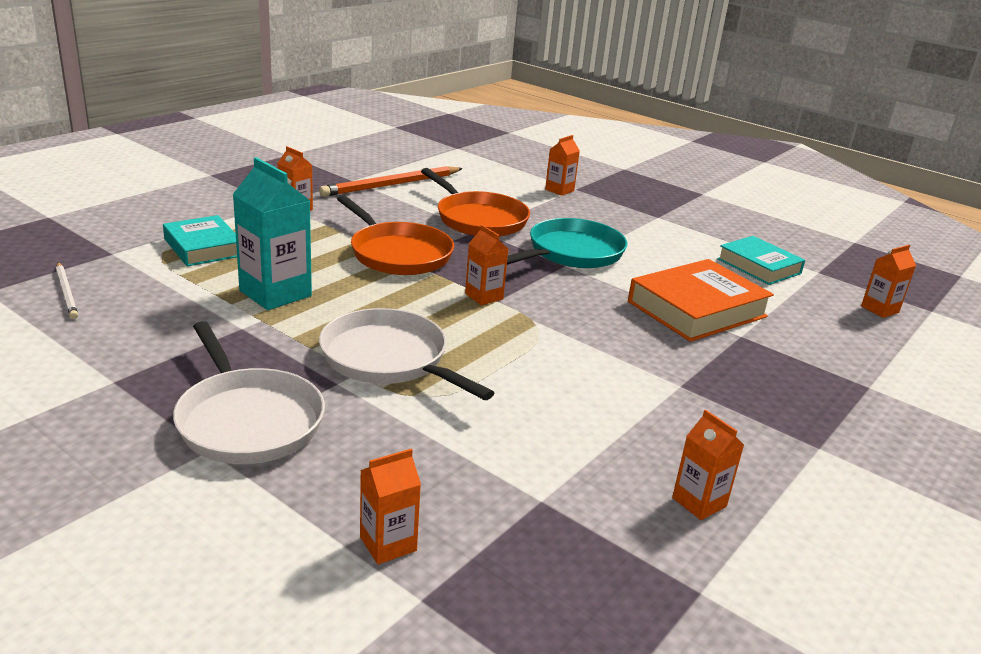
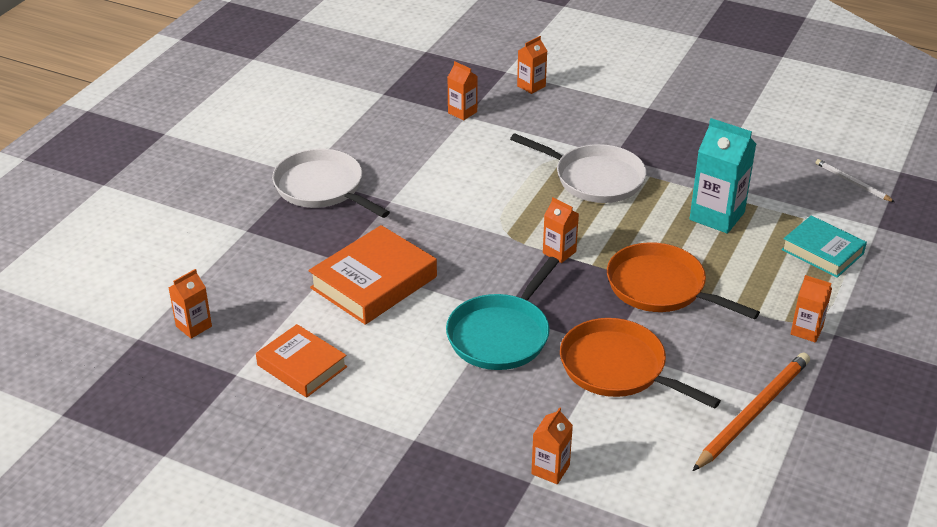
camera: 170 degrees right, 10 degrees up
white pan [173,321,325,464] -> white pan moved to [272,149,390,218]
orange carton [672,410,744,520] -> orange carton moved to [448,61,478,121]
turquoise book [717,236,805,285] -> orange book [256,324,347,398]

